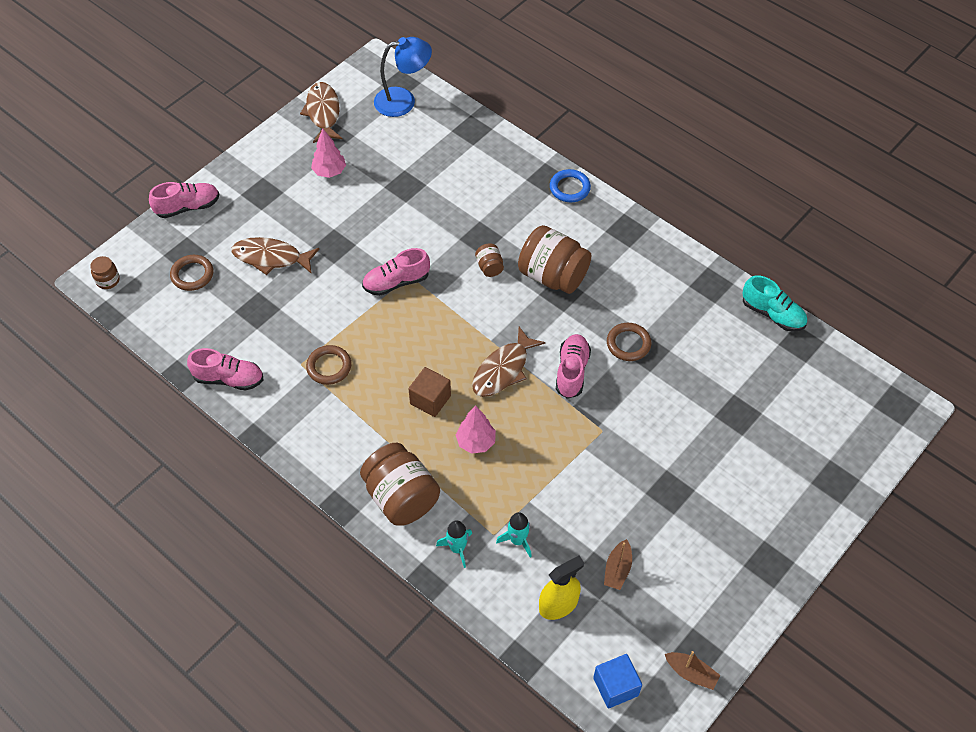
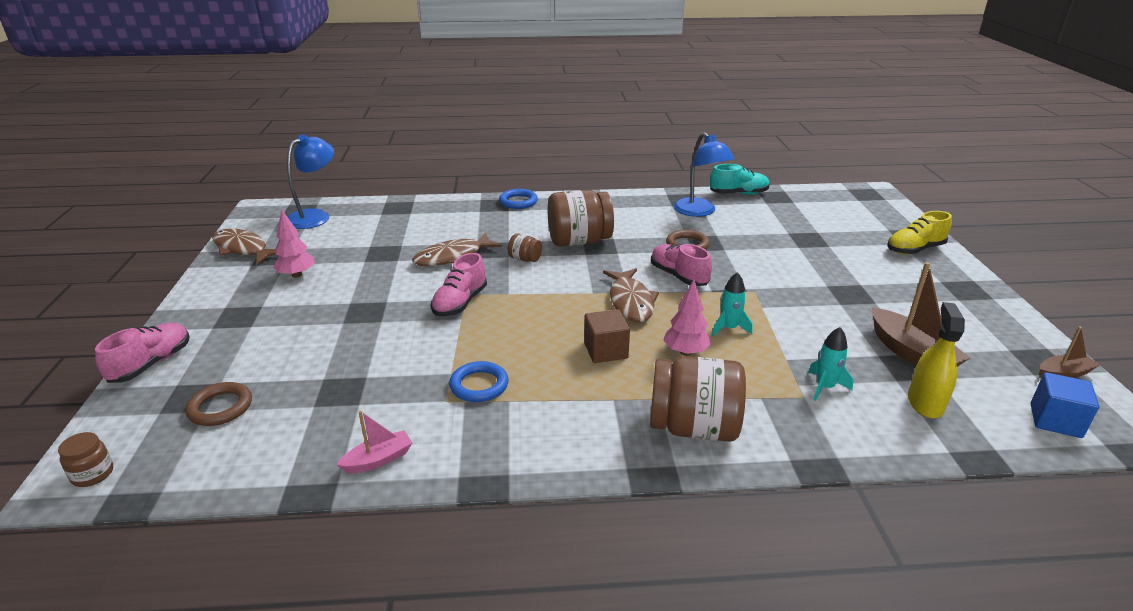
camera: 45 degrees left, 25 degrees down
pink shoe [187,348,263,391] -> pink boat [337,411,412,473]
brown fish [232,237,319,275] -> brown fish moved to [412,233,502,266]
brown ring [306,345,351,385] -> blue ring [449,361,508,402]
turquoise rocket [436,520,472,568] -> turquoise rocket moved to [712,272,753,337]
brown boat [604,539,632,590] -> brown boat [872,262,970,367], size x1.75
none -> blue lamp [674,132,735,217]
none -> yellow shoe [888,211,952,255]

